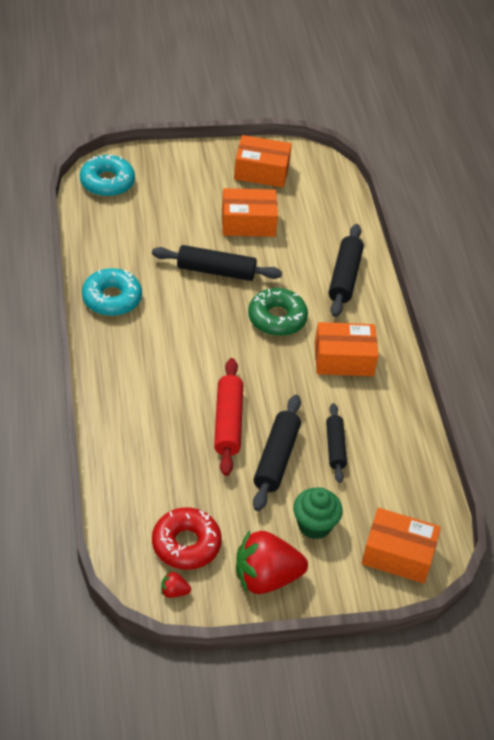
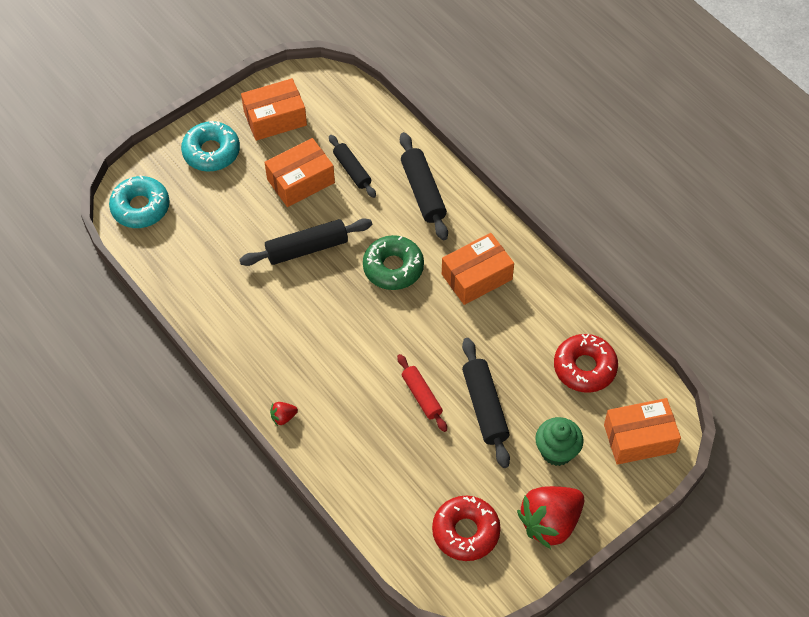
camera: 25 degrees left, 10 degrees up
turquoise donut [82,268,142,316] -> turquoise donut moved to [181,121,240,172]
red strawberry [161,571,191,598] -> red strawberry moved to [270,402,298,426]
red rolling pin [214,358,243,476] -> red rolling pin [397,354,447,432], size x0.66
black rolling pin [326,403,347,483] -> black rolling pin moved to [329,135,376,198]
none -> red donut [554,334,618,393]

